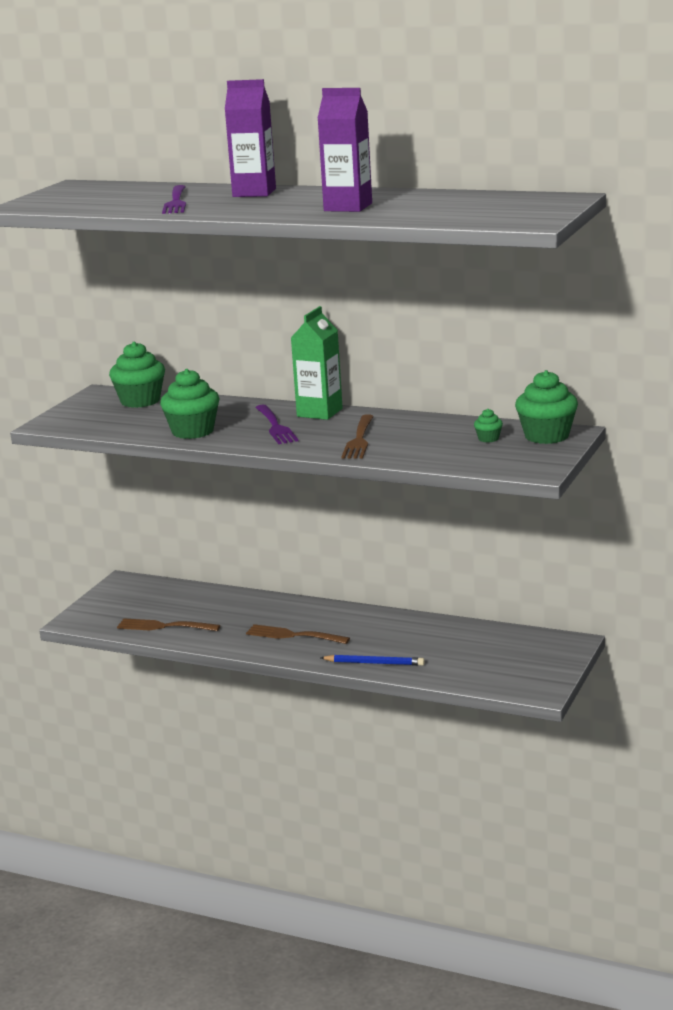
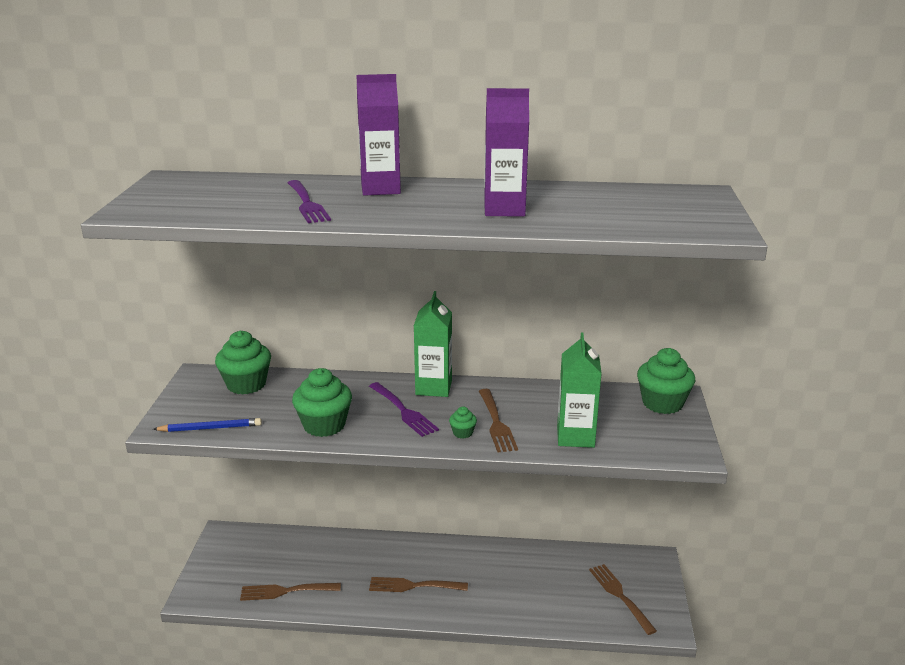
camera: 20 degrees left, 5 degrees up
blue pencil [321,655,425,666] -> blue pencil moved to [153,418,262,432]
green cupcake [474,409,503,443] -> green cupcake moved to [449,407,477,439]
none -> green carton [557,332,602,448]
none -> brown fork [589,564,657,635]

